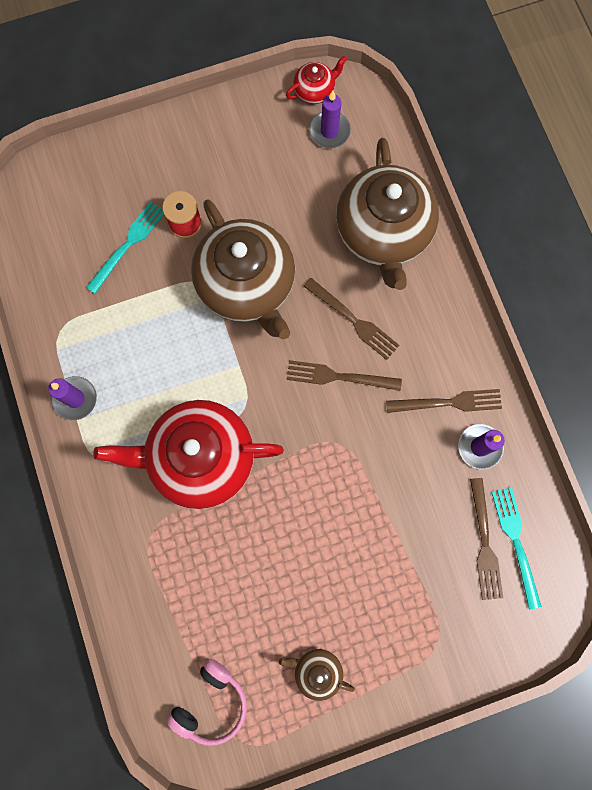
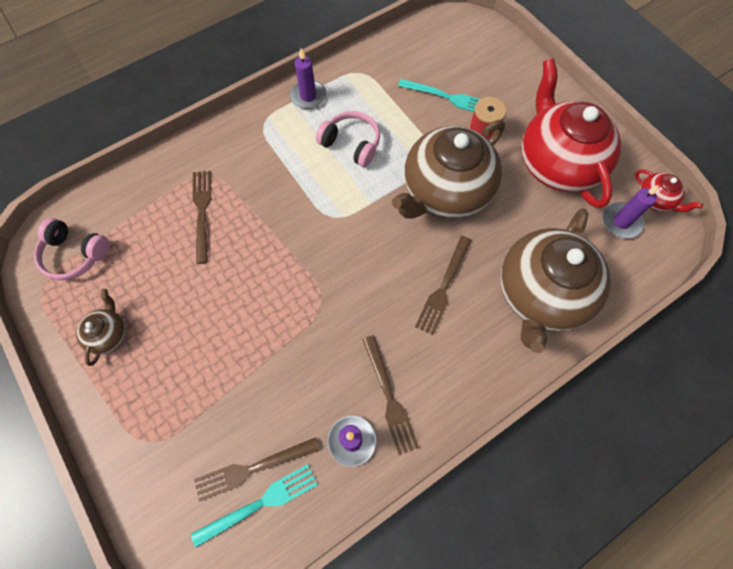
camera: 75 degrees right, 10 degrees down
red teapot [93,400,284,509] -> red teapot moved to [522,58,621,209]
brown fork [287,360,402,391] -> brown fork moved to [193,171,211,264]
brown teapot [336,138,439,290] -> brown teapot turned 45 degrees counterclockwise [500,208,611,353]
none -> pink headphones [316,111,380,167]

